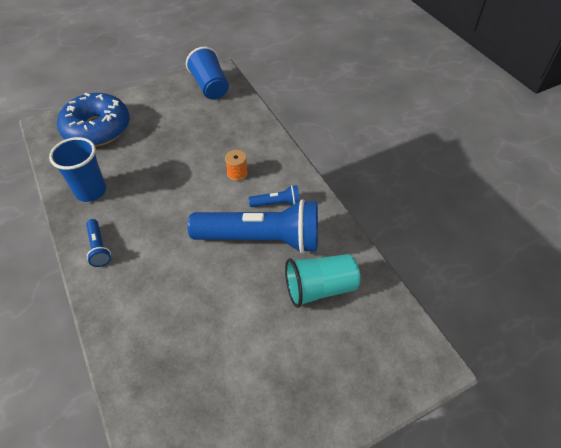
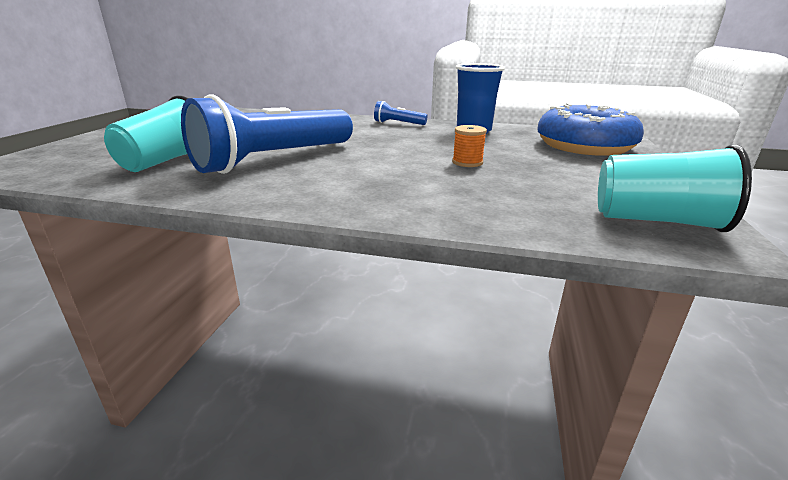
camera: 130 degrees right, 25 degrees down
blue cup [186,47,229,99] -> turquoise cup [598,144,752,232]
orange spool [225,150,248,181] -> orange spool moved to [452,125,487,167]
blue flashlight [248,185,300,207] -> none

